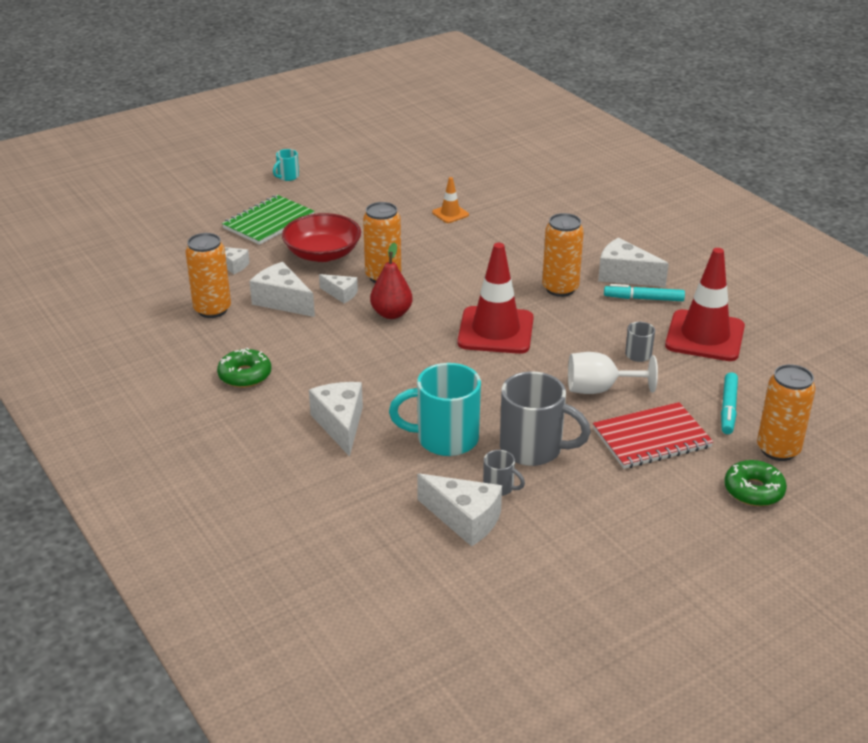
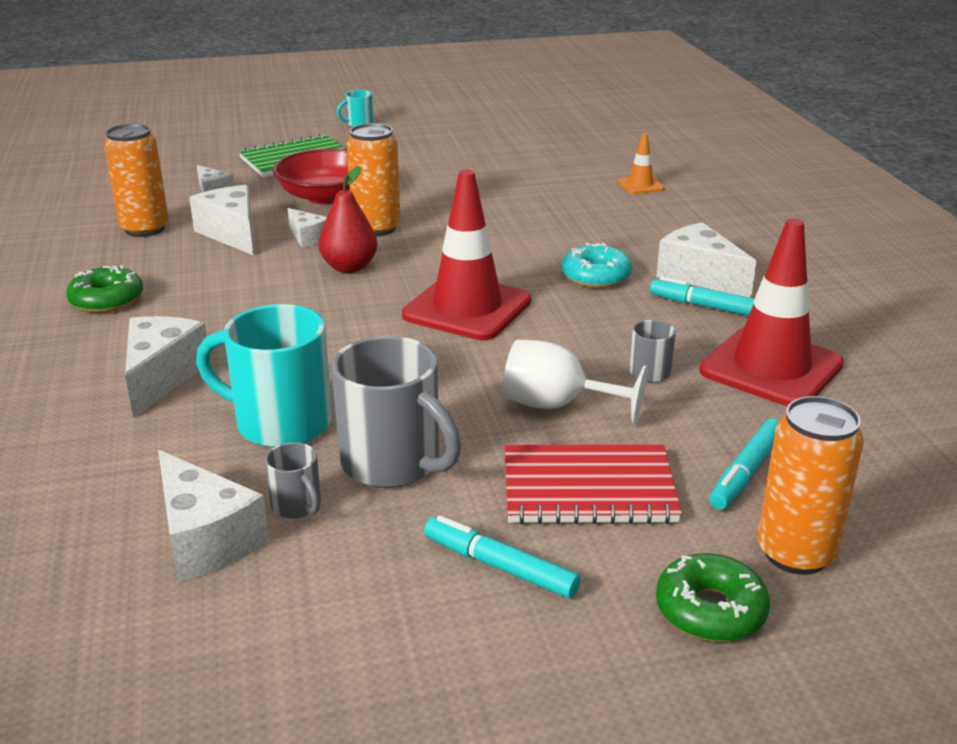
camera: 20 degrees right, 5 degrees down
orange traffic cone [432,177,469,223] -> orange traffic cone moved to [617,133,665,194]
orange can [542,213,584,297] -> turquoise donut [562,243,632,288]
none -> turquoise marker [424,515,580,598]

